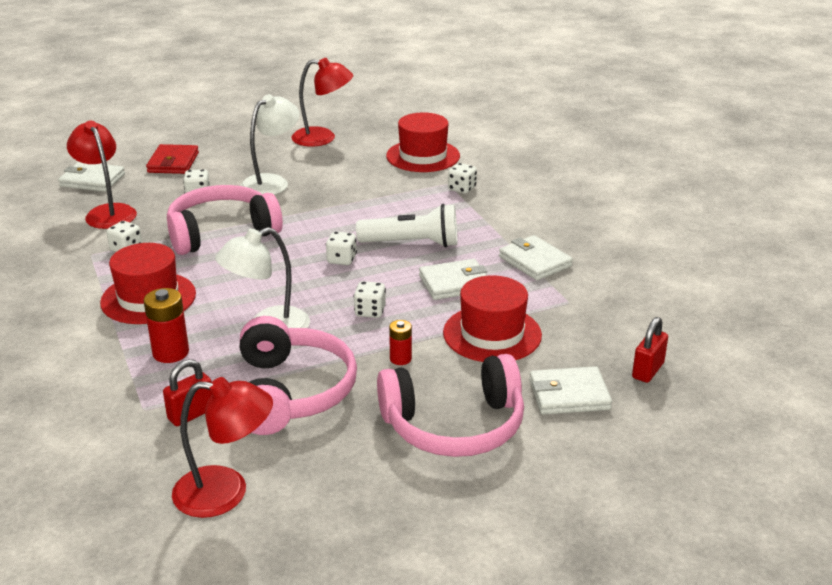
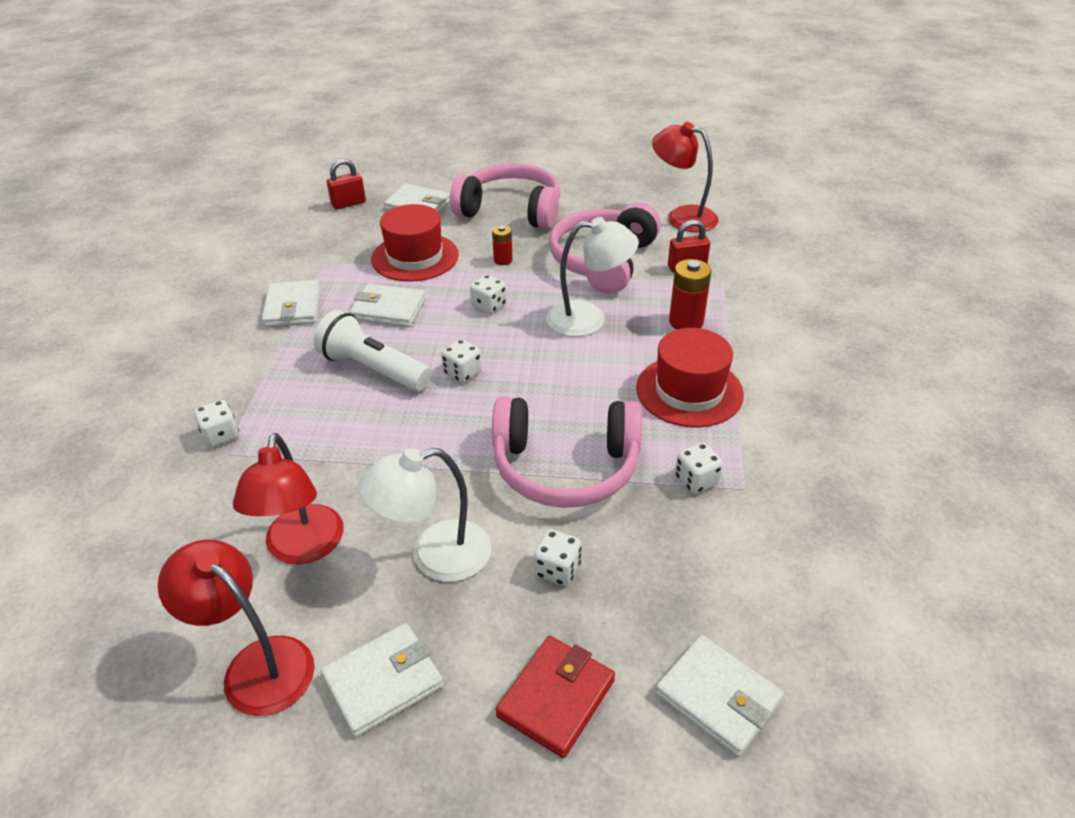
camera: 150 degrees left, 10 degrees up
red lamp [67,121,137,229] -> red lamp moved to [233,433,344,564]
red hat [386,112,460,172] -> none
none -> white wallet [321,623,444,737]

